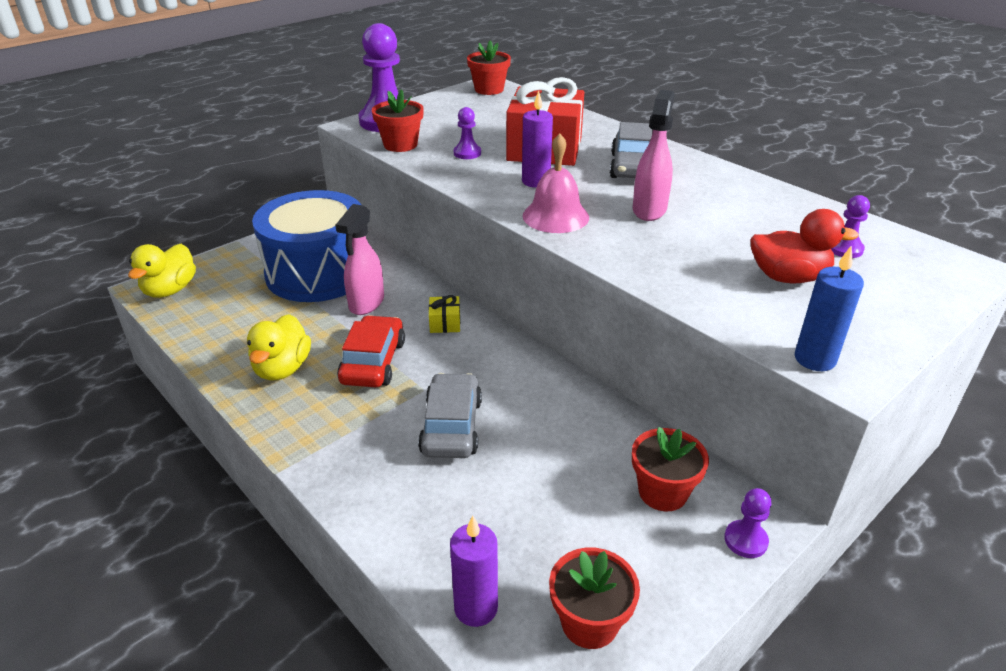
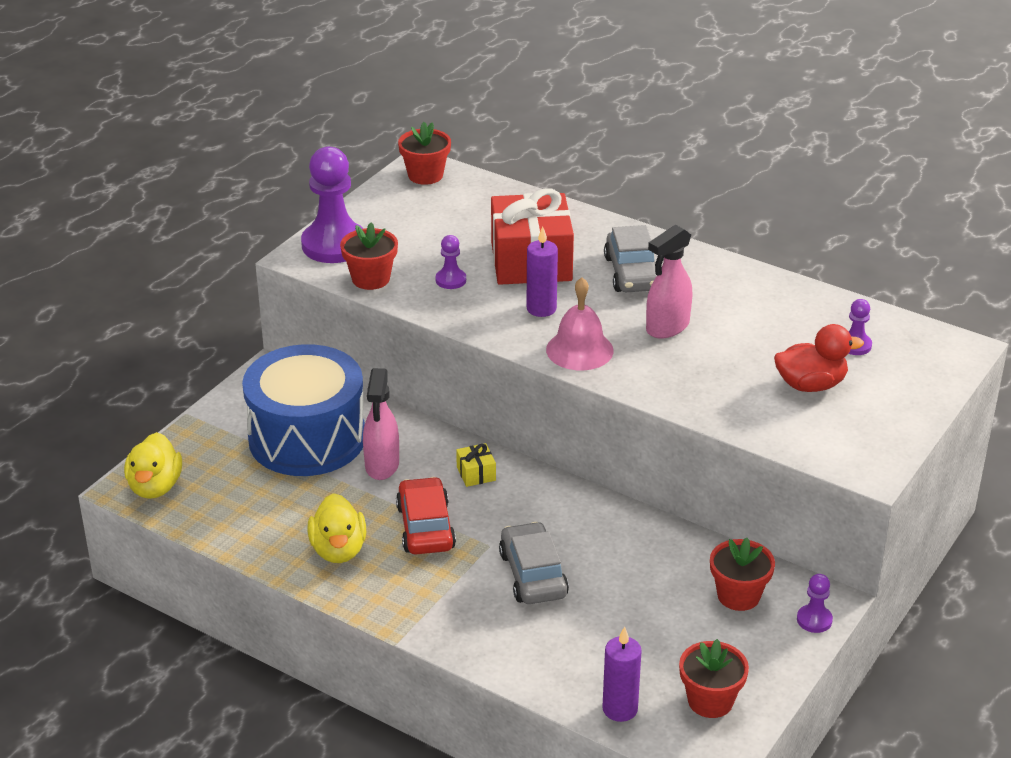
camera: 15 degrees left, 0 degrees up
pink spray bottle [633,90,675,221] -> pink spray bottle turned 135 degrees counterclockwise [646,225,692,339]
blue candle [795,245,864,371] -> none

